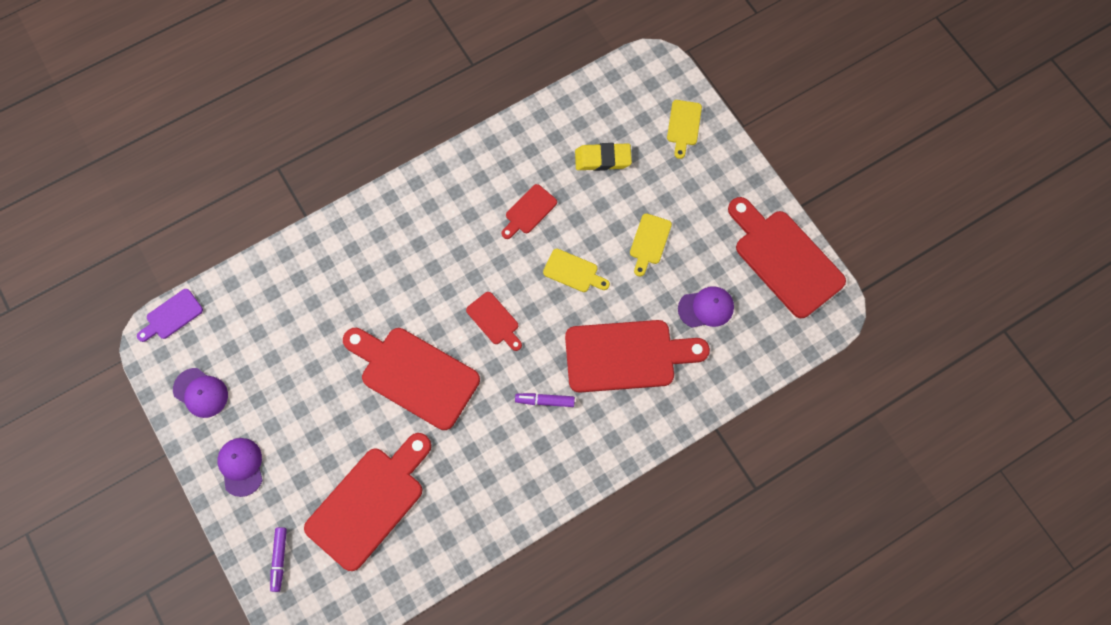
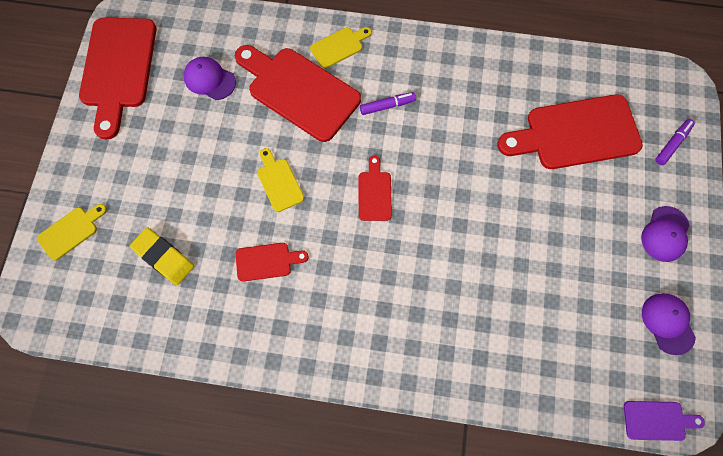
camera: 140 degrees left, 0 degrees up
red cutting board [343,328,480,430] -> none
purple marker [515,393,575,407] -> purple marker turned 60 degrees counterclockwise [360,92,416,115]
yellow cutting board [630,213,672,276] -> yellow cutting board moved to [310,27,372,69]

